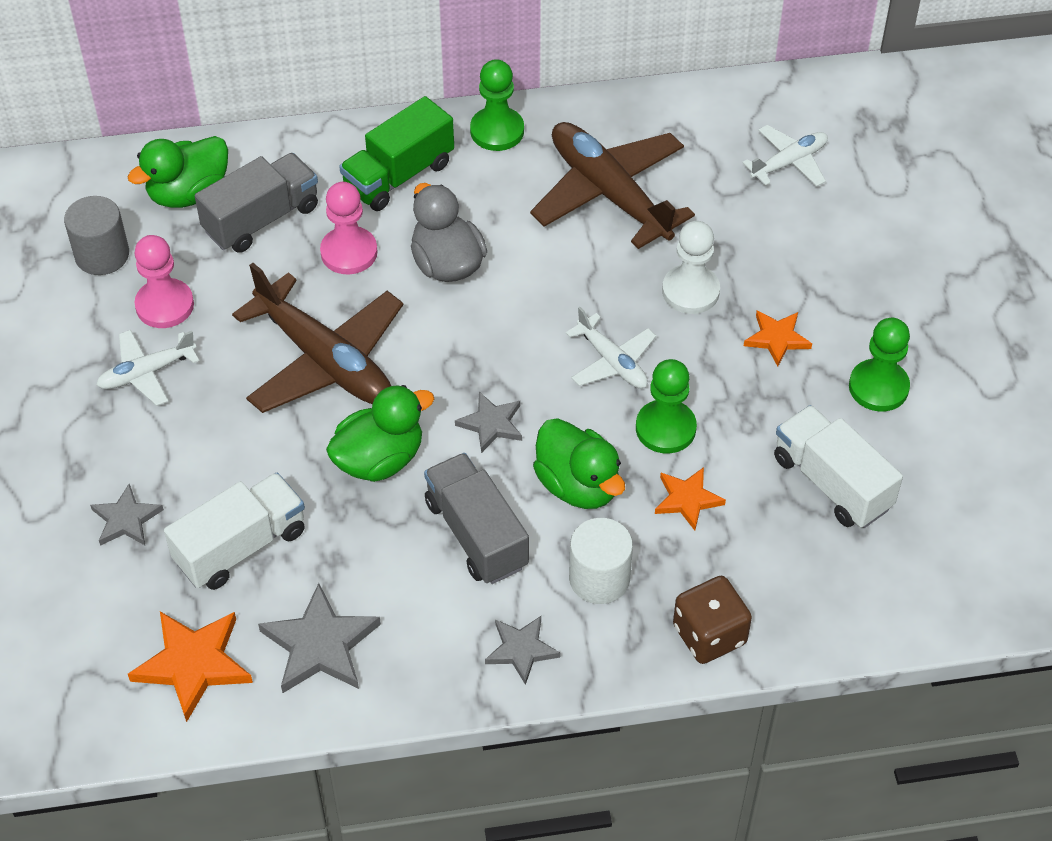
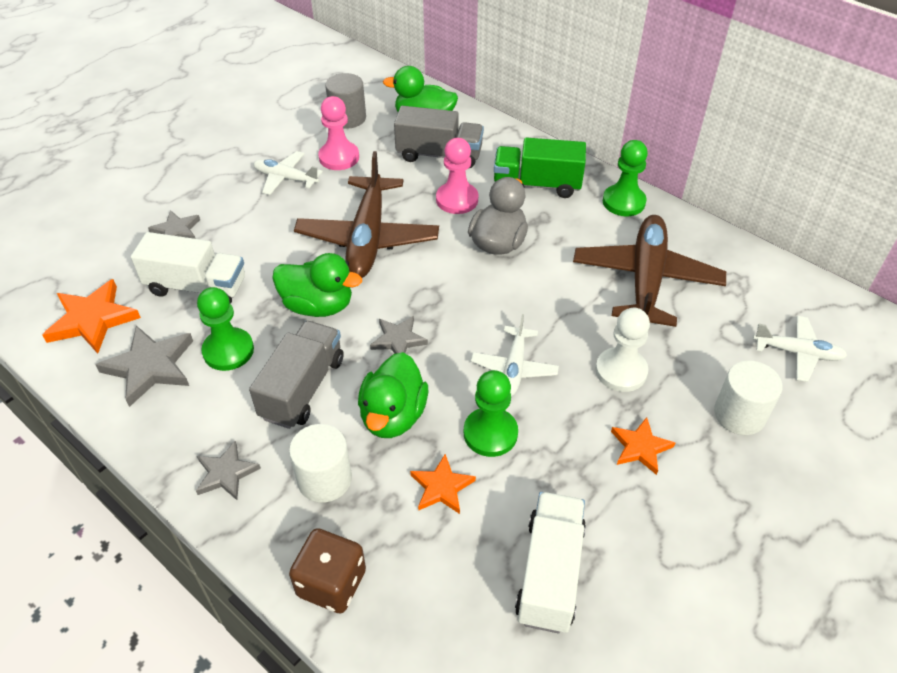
camera: 50 degrees right, 5 degrees down
green pawn [849,318,910,412] -> green pawn moved to [197,287,254,371]
none -> white cylinder [714,361,782,435]

